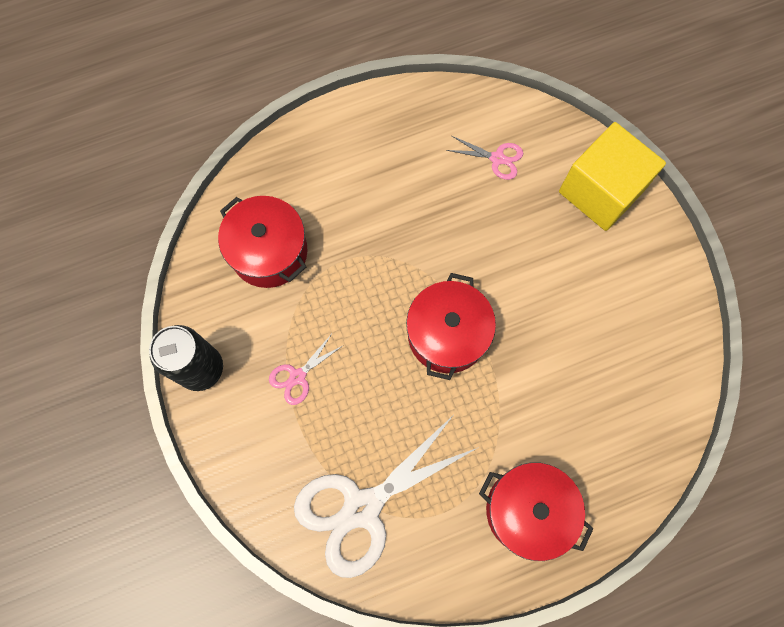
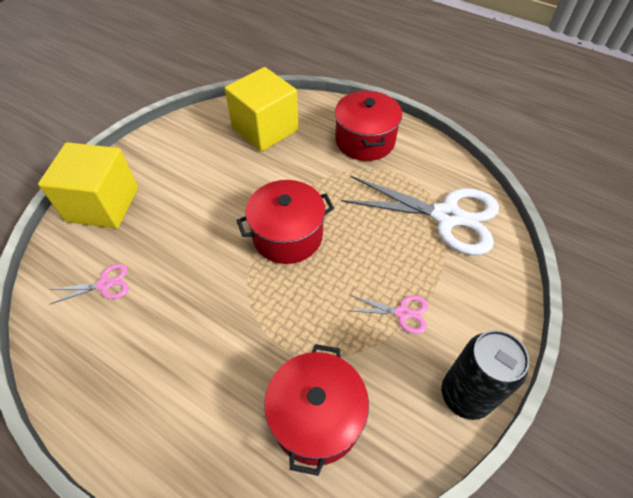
camera: 125 degrees left, 20 degrees down
pink scissors [446,136,524,180] -> pink scissors turned 90 degrees clockwise [50,264,129,304]
none -> yellow cube [225,67,299,152]

